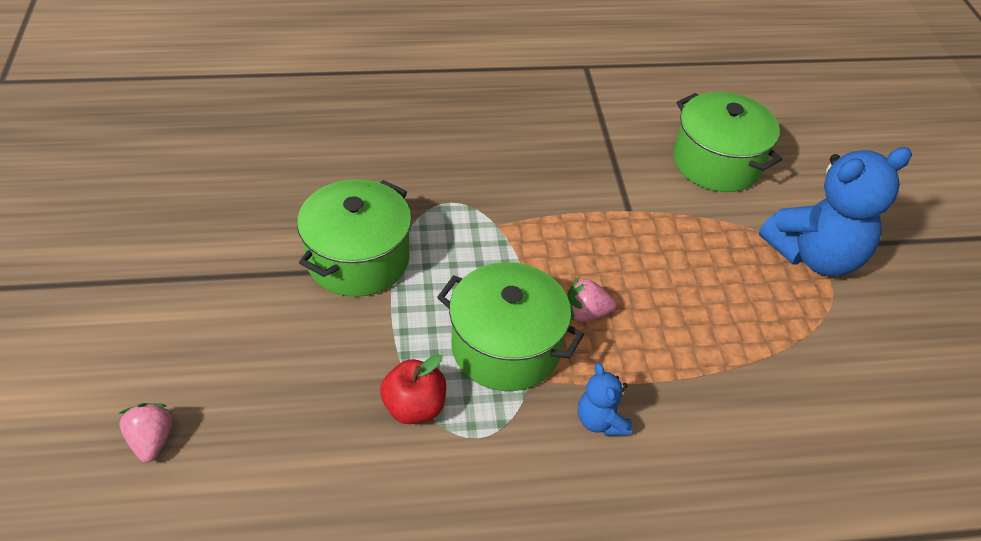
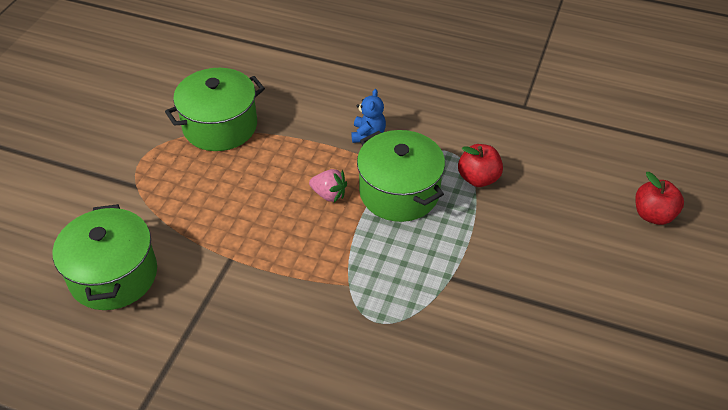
camera: 150 degrees left, 0 degrees up
pink strawberry [119,403,173,462] -> red apple [635,172,684,225]
green pot [297,179,412,297] -> green pot moved to [165,68,265,151]
blue teddy bear [759,147,912,276] -> none

